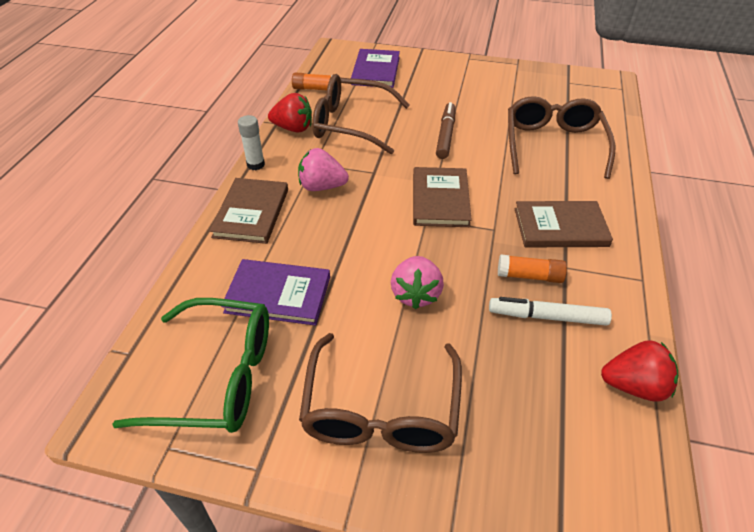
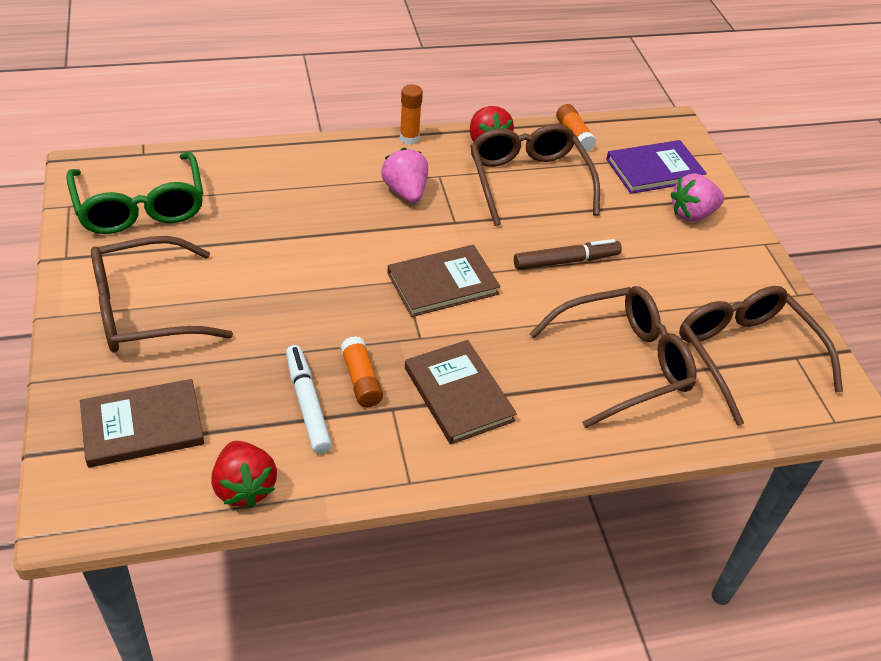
camera: 60 degrees right, 0 degrees up
brown book [209,178,288,244] -> brown book moved to [80,379,204,468]
purple book [221,259,330,326] -> none
white glue stick [238,115,265,170] -> orange glue stick [400,84,423,144]
pink strawberry [391,256,444,309] -> pink strawberry moved to [670,173,724,222]
none -> brown glasses [679,286,843,426]

